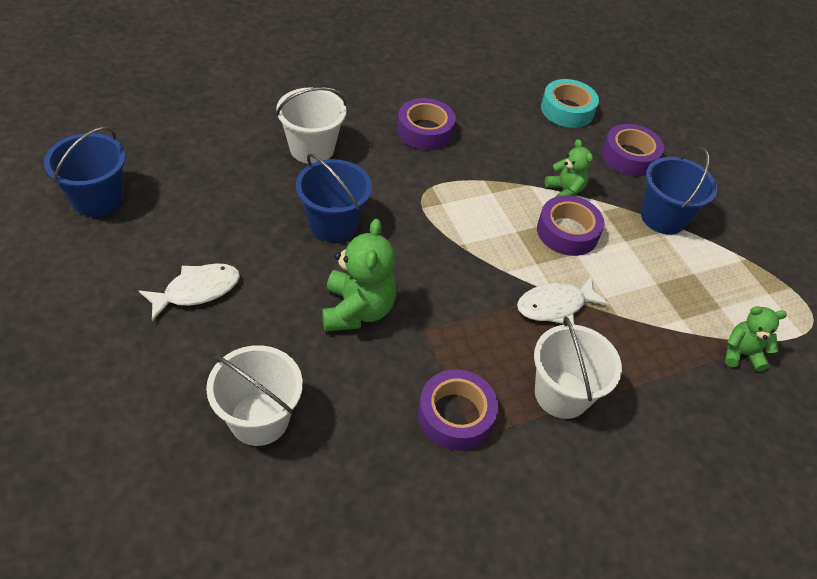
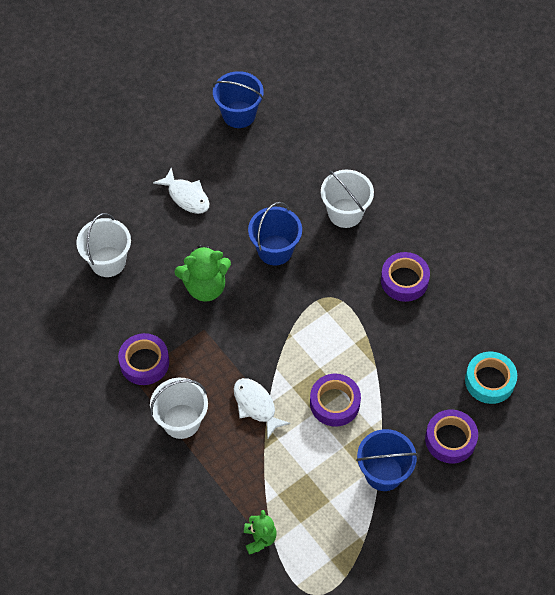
camera: 80 degrees right, 10 degrees up
green teddy bear [545,139,593,197] -> none

